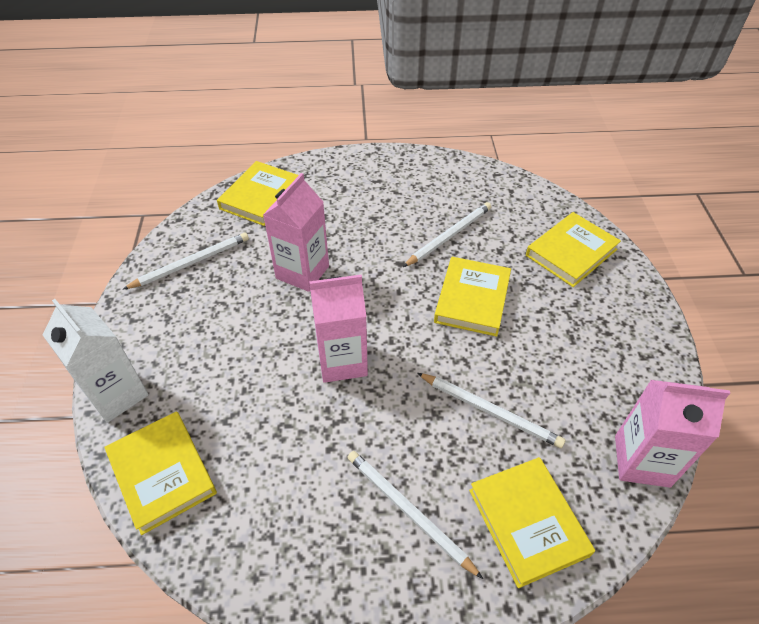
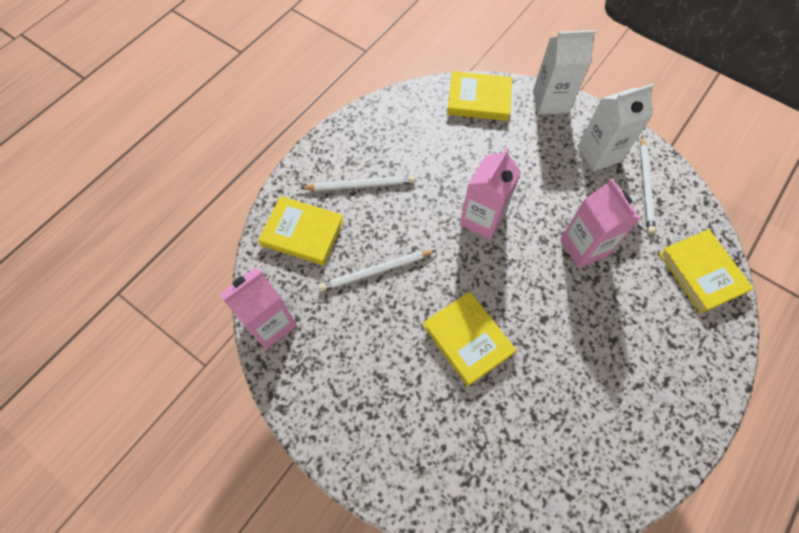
camera: 130 degrees right, 15 degrees up
white pencil [403,202,491,267] -> none
yellow book [526,212,621,287] -> none
none -> white carton [578,84,654,172]

